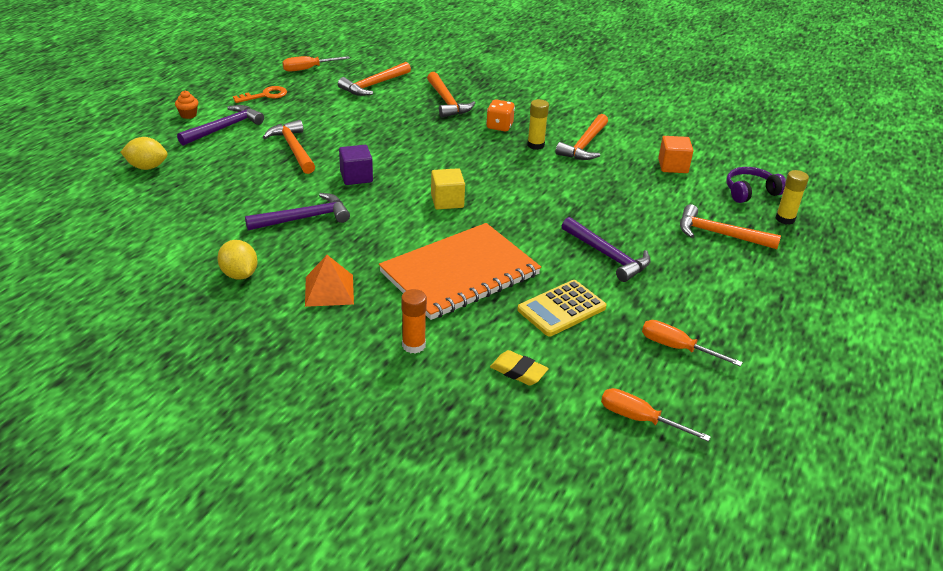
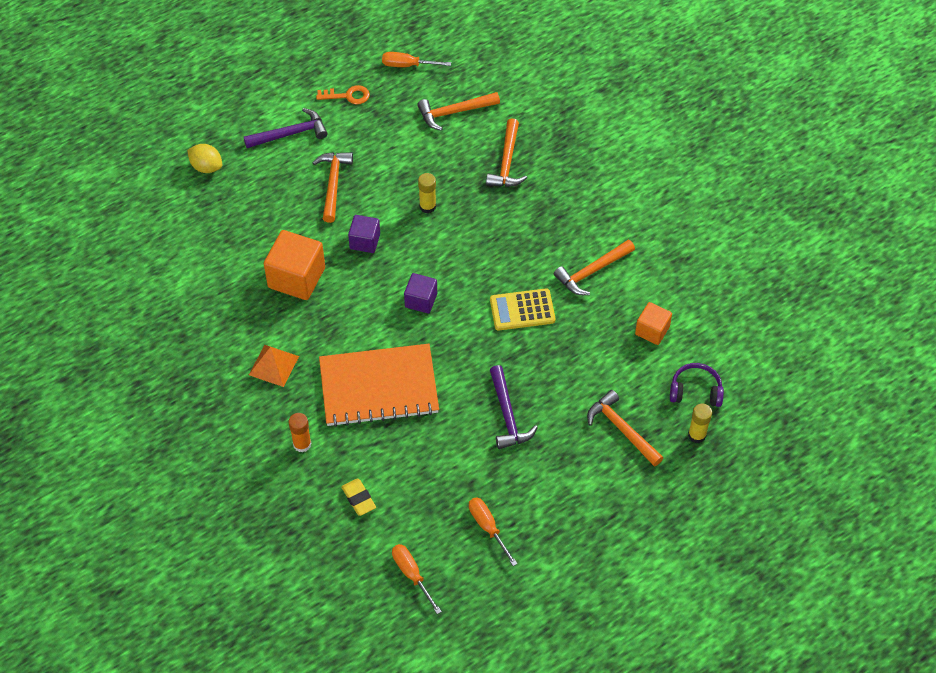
camera: 30 degrees right, 20 degrees up
orange cupcake [175,91,198,119] -> none
yellow lemon [217,240,258,280] -> none
purple hammer [245,193,350,230] -> orange cube [264,230,325,300]
yellow cube [431,168,465,210] -> purple cube [404,273,437,313]
orange dice [486,99,515,131] -> none
yellow calculator [517,280,607,336] -> yellow calculator moved to [490,288,556,331]
yellow glue stick [527,99,549,150] -> yellow glue stick moved to [418,173,436,213]

